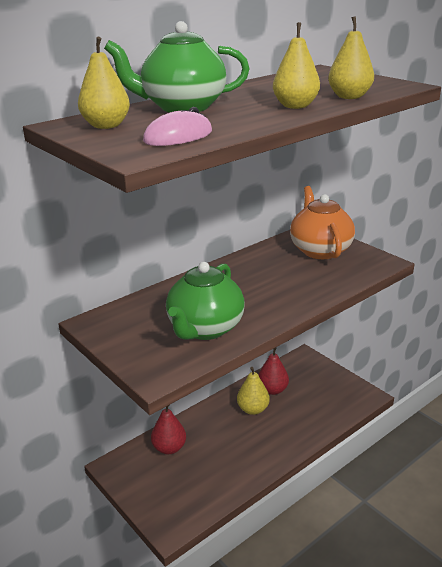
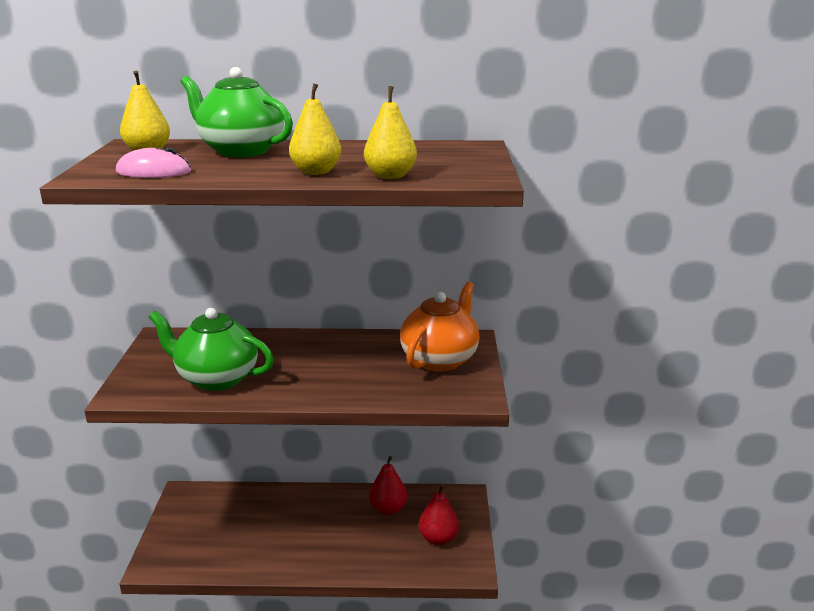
camera: 40 degrees right, 5 degrees down
red pear [151,405,186,454] -> red pear moved to [419,484,459,545]
green teapot [166,262,245,340] -> green teapot turned 45 degrees clockwise [149,308,274,391]
yellow pear [237,367,270,415] -> none

